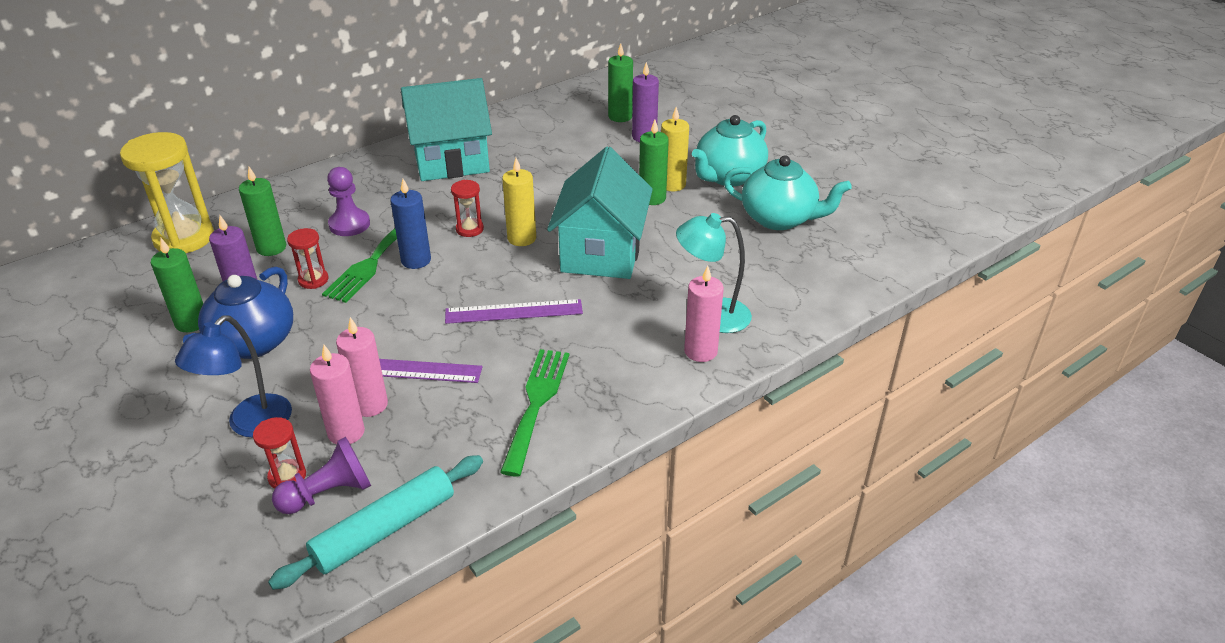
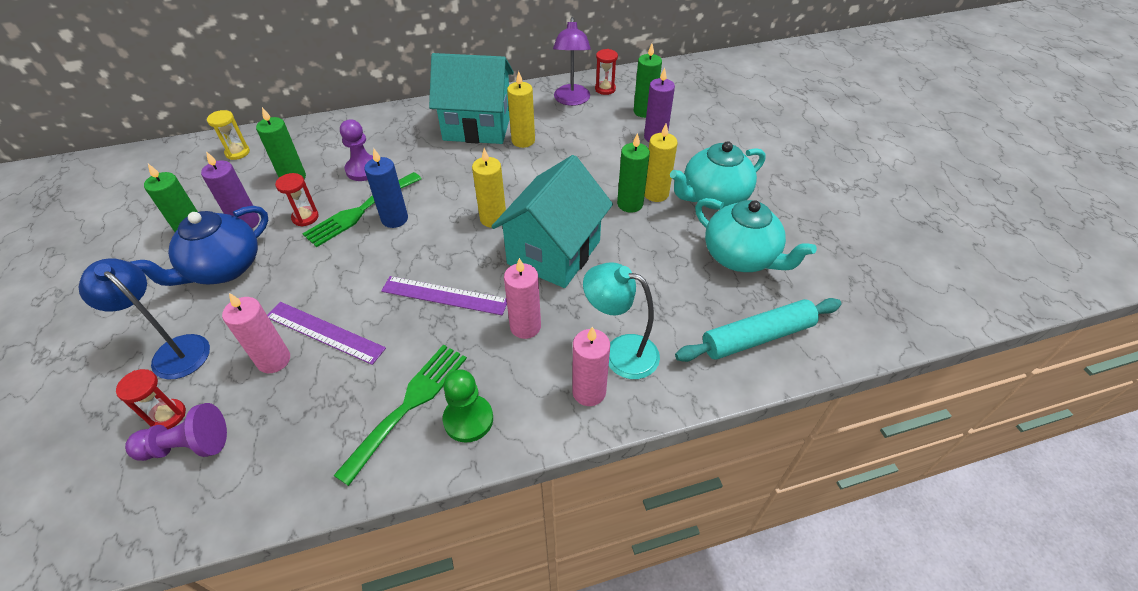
camera: 20 degrees right, 10 degrees up
yellow hourglass [120,132,214,253] -> yellow hourglass [207,110,250,160], size x0.48
blue lamp [175,315,292,437] -> blue lamp turned 75 degrees clockwise [79,258,210,379]
turquoise rolling pin [268,455,483,590] -> turquoise rolling pin moved to [675,298,841,362]
pink candle [310,345,365,445] -> pink candle moved to [504,258,541,339]
red hourglass [451,180,484,237] -> red hourglass moved to [595,49,618,95]
none -> green pawn [443,369,493,443]
none -> yellow candle [507,71,535,148]
none -> purple lamp [553,17,591,106]

